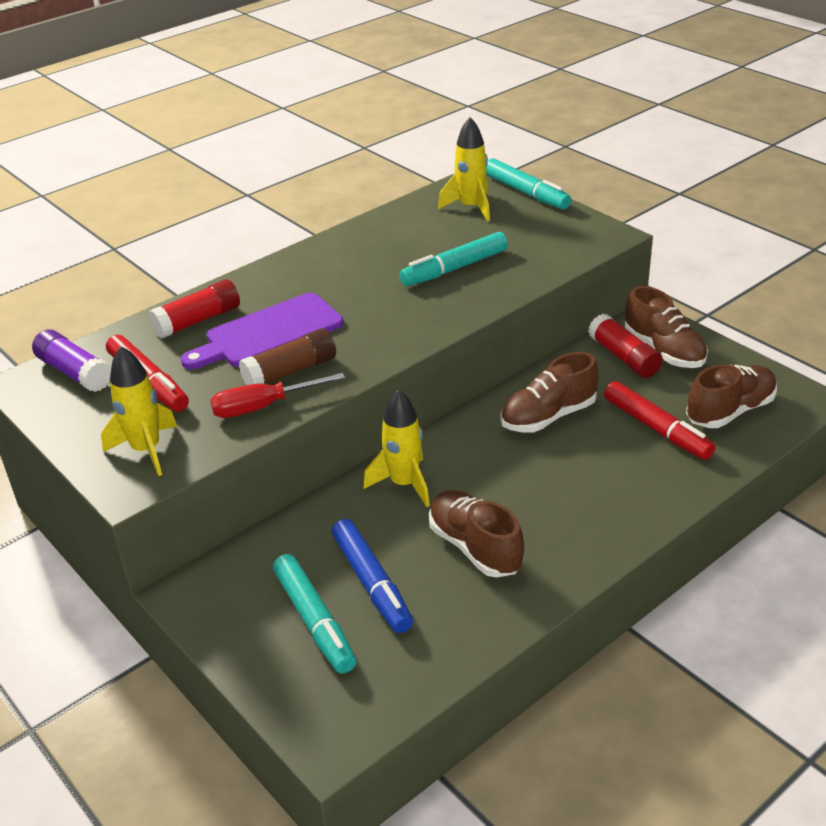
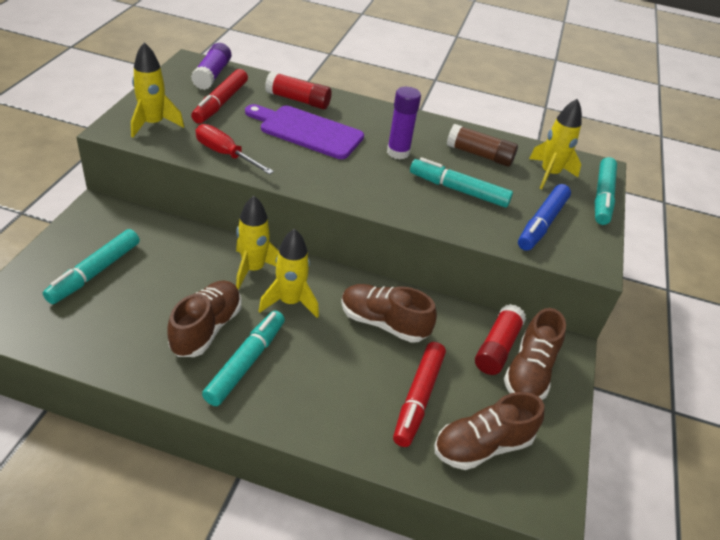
camera: 50 degrees right, 5 degrees up
brown glue stick [239,329,336,385] -> brown glue stick moved to [447,124,518,167]
blue marker [332,519,413,633] -> blue marker moved to [518,184,571,251]
brown shoe [686,364,777,428] -> brown shoe turned 135 degrees clockwise [434,392,544,470]
none -> turquoise marker [202,311,285,406]
none -> yellow rocket [259,229,319,318]
none -> purple glue stick [387,87,421,159]

